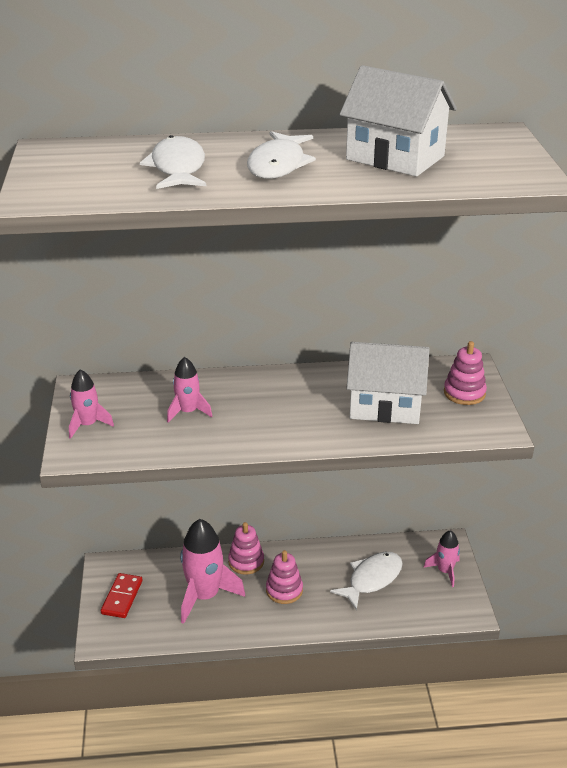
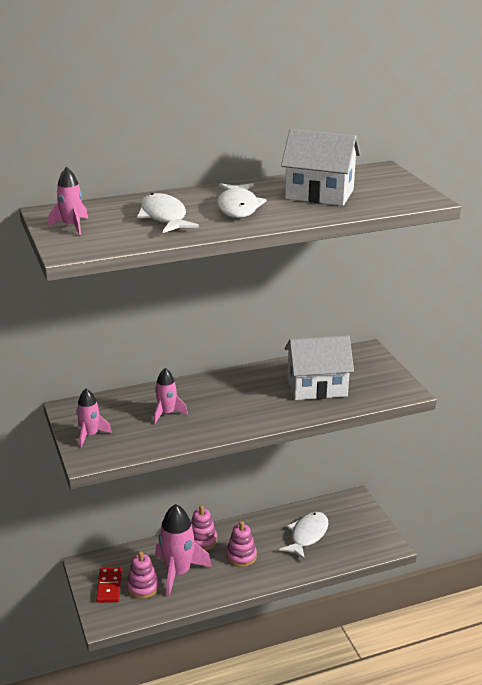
camera: 15 degrees left, 5 degrees down
pink rocket [424,530,460,587] -> pink rocket moved to [48,167,88,235]
pink stacking toy [444,341,487,405] -> pink stacking toy moved to [127,551,159,599]

